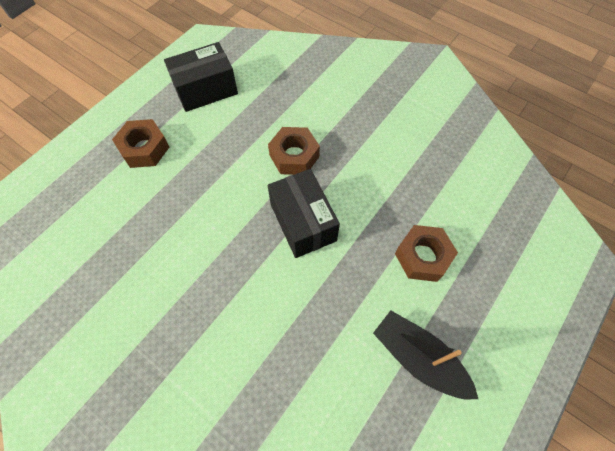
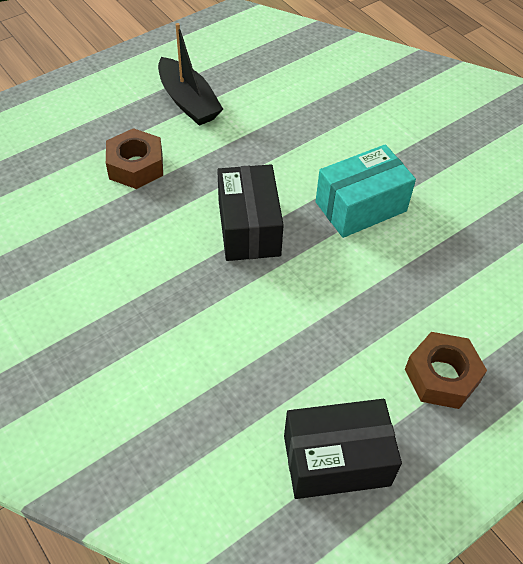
camera: 165 degrees left, 10 degrees down
brown nut [268,127,320,175] -> none
none -> turquoise box [316,144,416,238]

